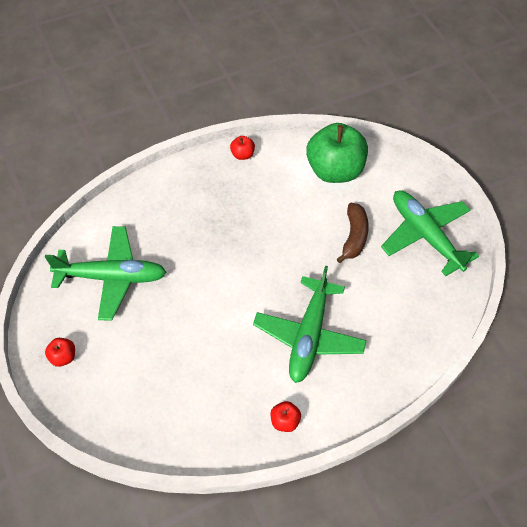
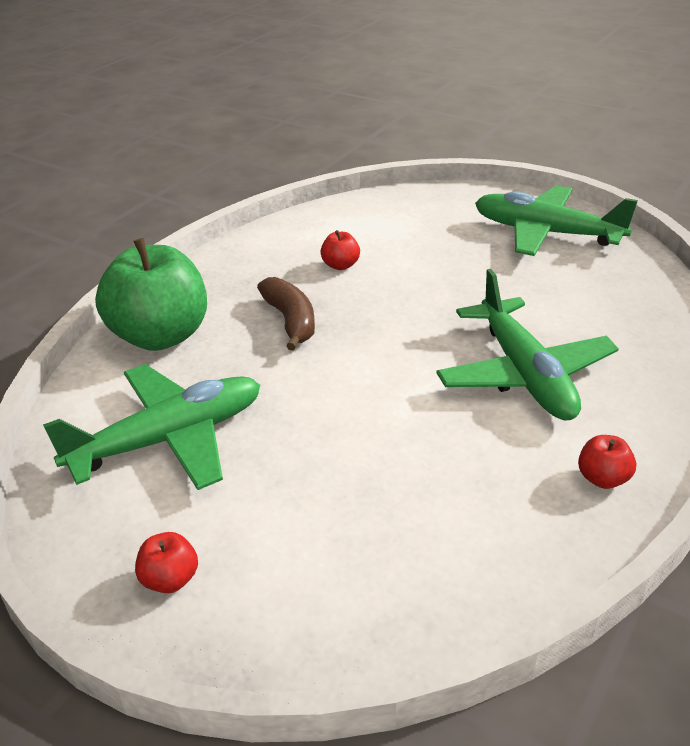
camera: 30 degrees left, 20 degrees down
red apple [230,136,255,160] -> red apple moved to [321,230,360,270]
green apple [306,123,368,183] -> green apple moved to [95,238,207,351]
brown banana [337,203,369,263] -> brown banana moved to [257,277,315,351]

